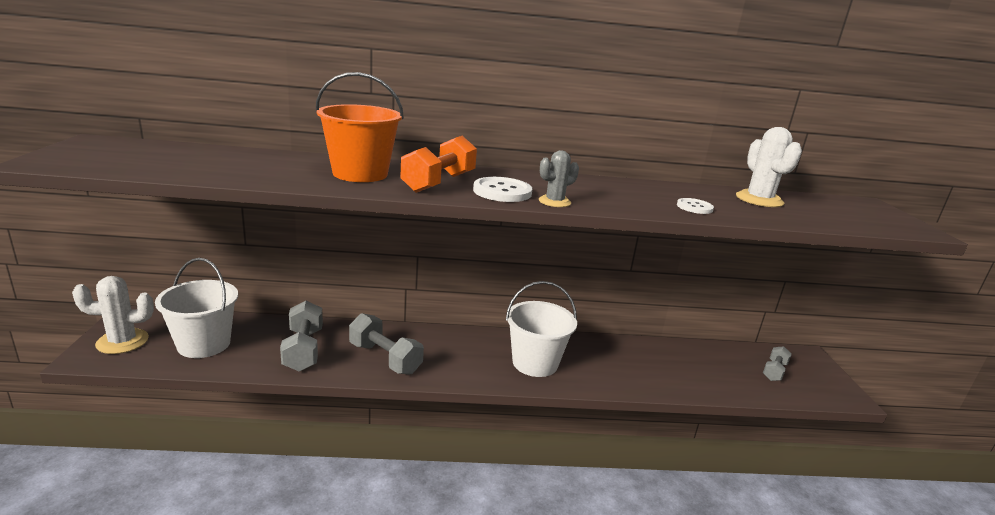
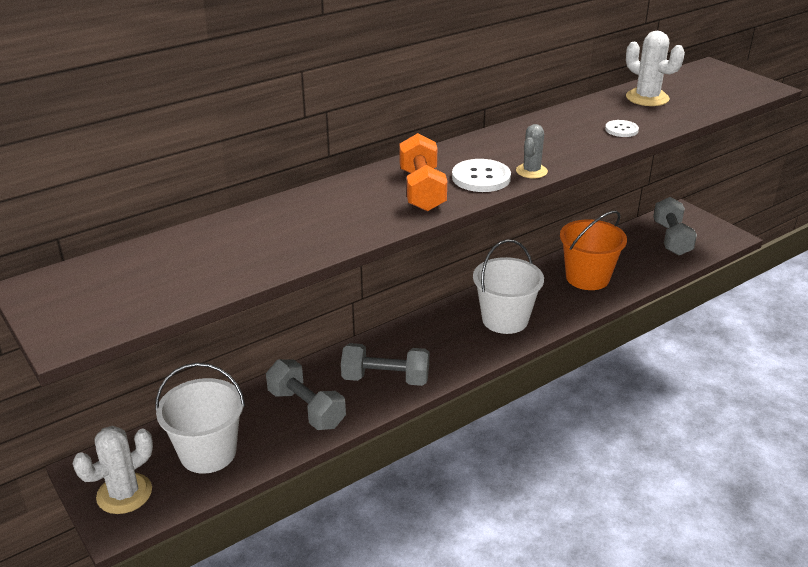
camera: 30 degrees left, 10 degrees up
orange bucket [316,72,404,182] -> orange bucket moved to [560,211,627,290]
grey dumbbell [763,346,792,381] -> grey dumbbell [653,197,697,256], size x1.67

